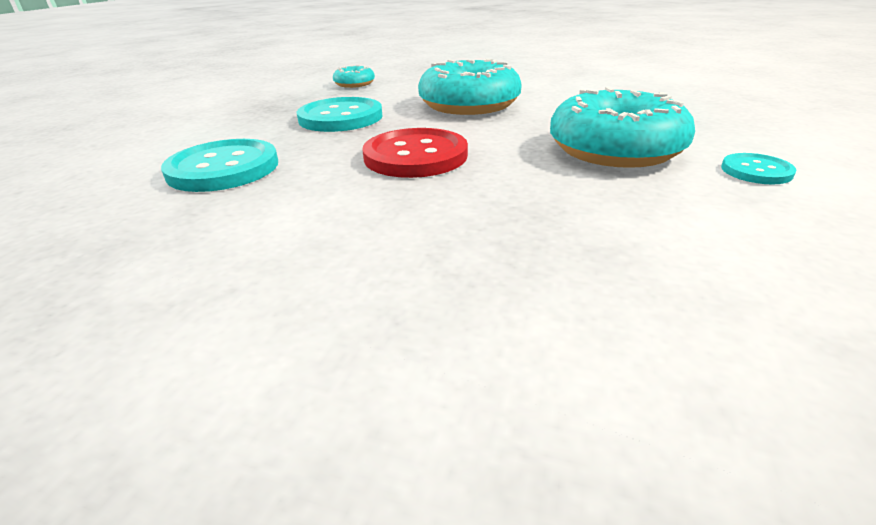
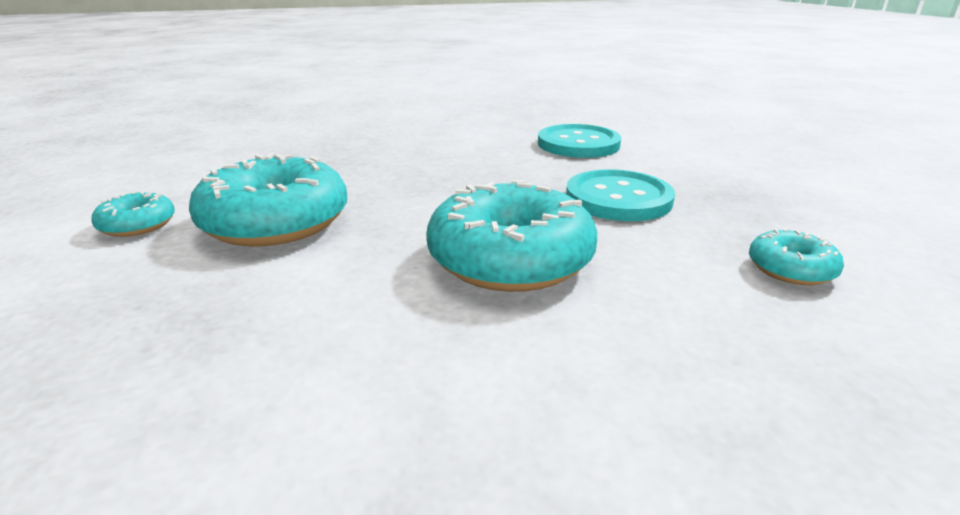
camera: 145 degrees right, 5 degrees down
red button [362,128,468,178] -> none
turquoise button [721,153,796,184] -> turquoise donut [91,191,175,237]

